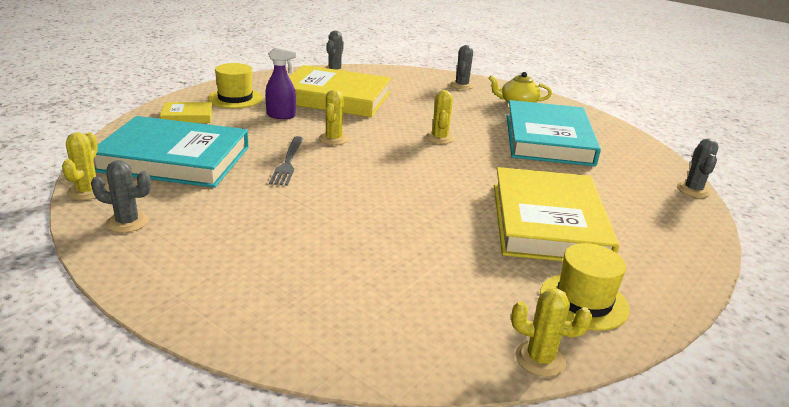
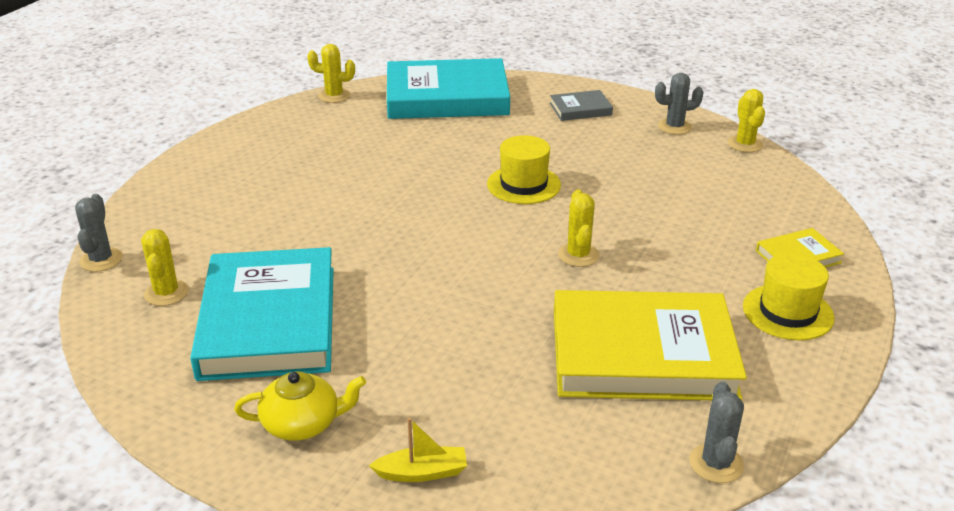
camera: 170 degrees right, 5 degrees up
turquoise book [95,116,249,188] -> turquoise book moved to [387,58,510,119]
purple spray bottle [265,46,298,119] -> none
grey fork [269,136,304,186] -> none
yellow cactus [426,90,454,144] -> yellow cactus moved to [141,229,189,306]
grey cactus [450,45,474,90] -> yellow boat [369,418,467,482]
yellow book [494,167,619,261] -> none
yellow hat [540,243,630,331] -> yellow hat moved to [487,135,561,204]
none -> grey book [550,90,613,121]

